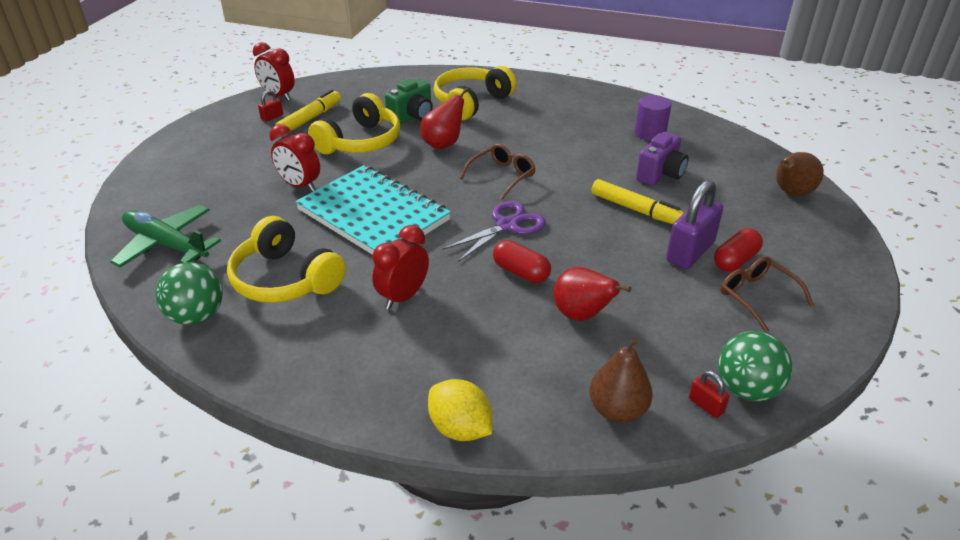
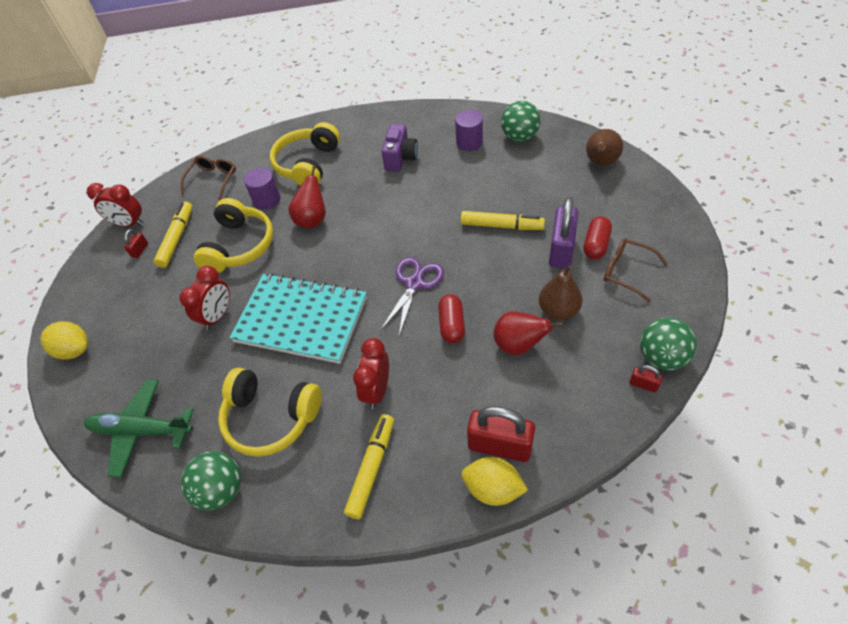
camera: 20 degrees left, 15 degrees up
red clock [269,124,320,192] -> red clock turned 75 degrees counterclockwise [179,266,230,330]
green camera [385,79,433,124] -> purple cylinder [244,168,281,210]
brown glasses [460,144,536,200] -> brown glasses moved to [181,156,236,200]
red capsule [493,240,551,283] -> red capsule turned 75 degrees clockwise [438,294,465,343]
brown pear [589,338,653,423] -> brown pear moved to [539,265,582,320]
purple camera [636,132,688,186] -> purple camera moved to [382,124,418,172]
none -> yellow lemon [40,321,88,360]
none -> yellow marker [344,414,394,519]
none -> red padlock [467,406,535,462]
none -> green ball [501,101,541,142]

